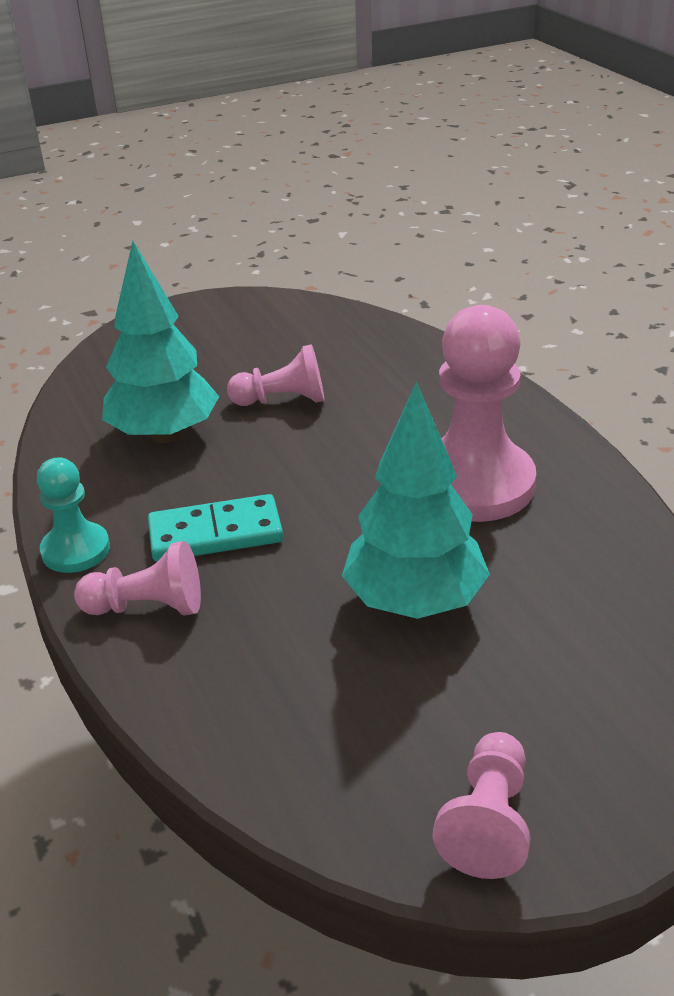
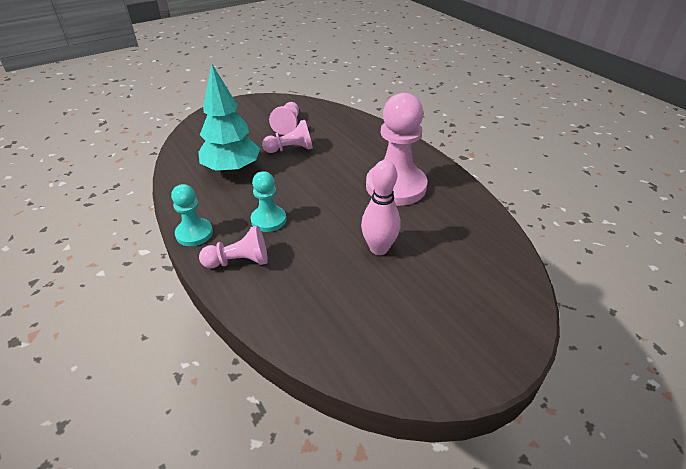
camera: 10 degrees left, 5 degrees up
turquoise domino [148,494,283,562] -> turquoise pawn [251,171,286,232]
turquoise tree [342,381,490,619] -> pink bowling pin [361,160,401,255]
pink pawn [432,732,531,879] -> pink pawn moved to [269,102,299,135]

